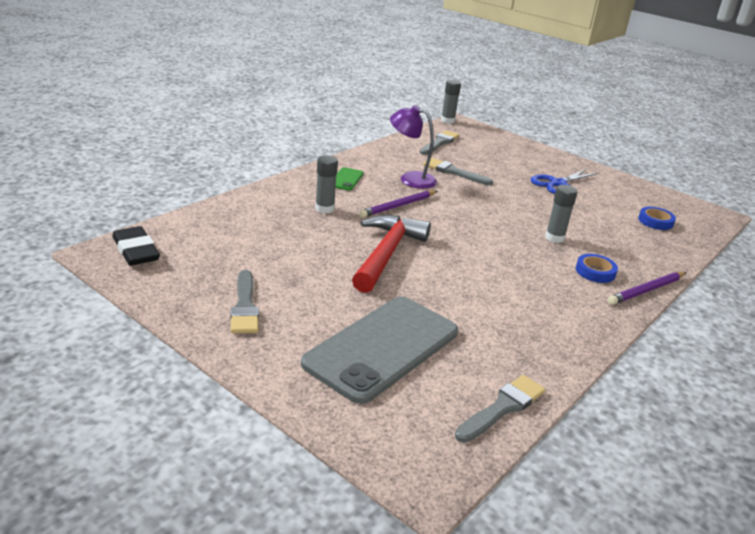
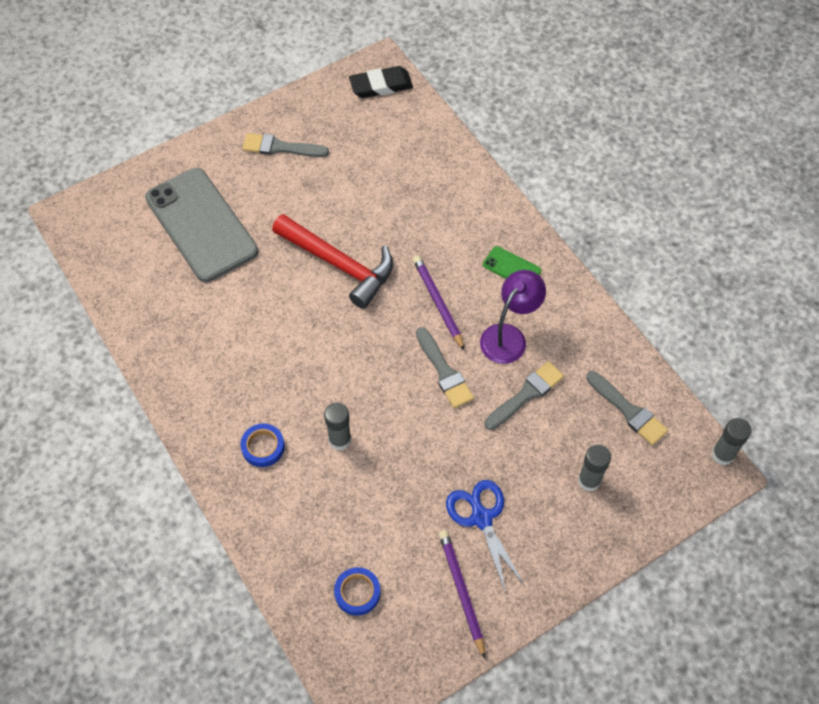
camera: 110 degrees right, 30 degrees up
grey glue stick [315,155,338,214] -> grey glue stick moved to [578,445,611,492]
grey brush [455,375,545,443] -> grey brush moved to [416,327,474,408]
purple pencil [607,272,686,305] -> purple pencil moved to [439,530,485,659]

